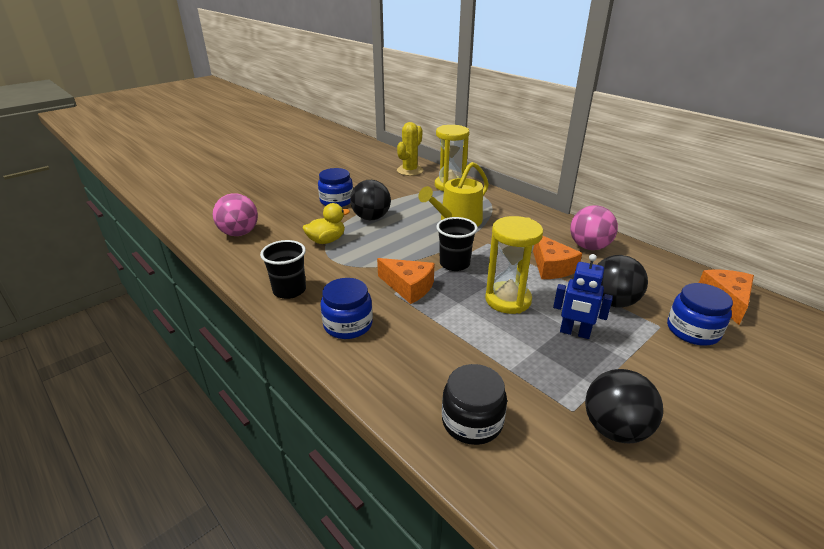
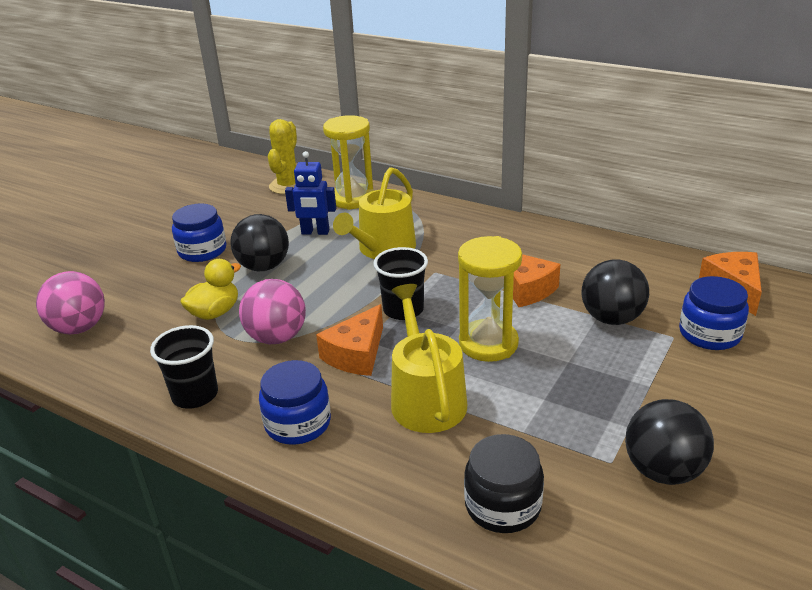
camera: 15 degrees left, 0 degrees up
orange cheese [377,258,435,304] -> orange cheese turned 105 degrees clockwise [316,304,383,376]
blue robot [553,254,613,339] -> blue robot moved to [285,151,336,235]
pink ball [570,206,618,250] -> pink ball moved to [239,279,306,344]
none -> yellow watering can [391,284,467,433]

